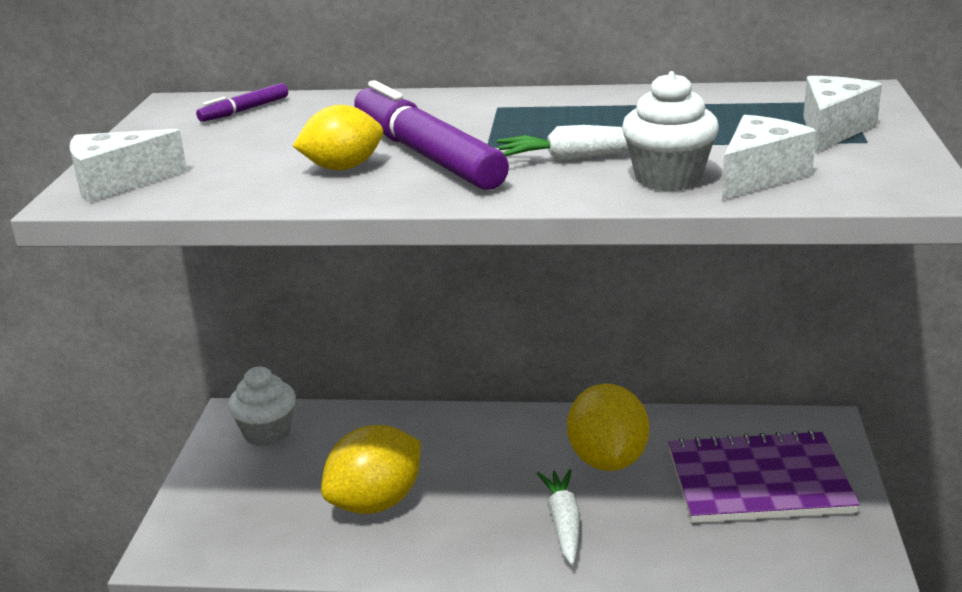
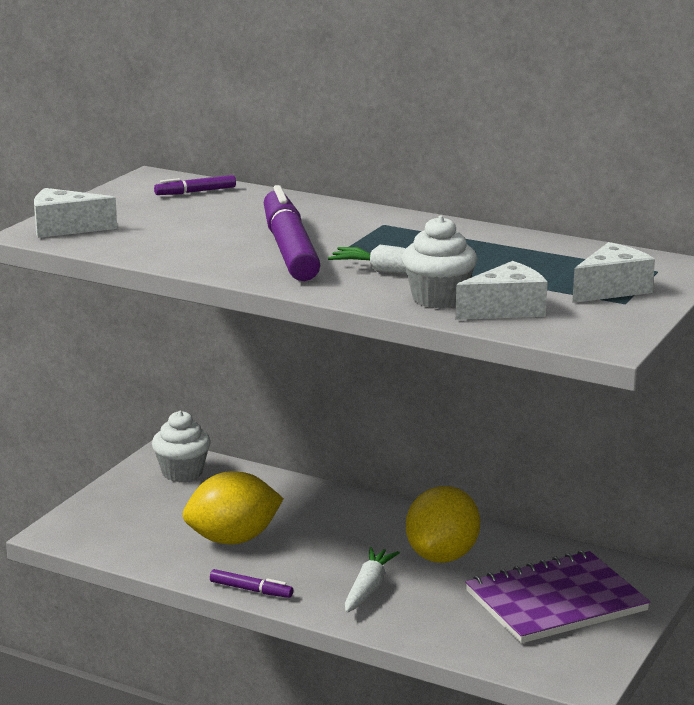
camera: 20 degrees right, 5 degrees down
yellow lemon [293,105,383,170] -> none
purple notebook [668,430,860,523] -> purple notebook turned 45 degrees counterclockwise [465,550,650,643]
none -> purple marker [210,569,293,598]

